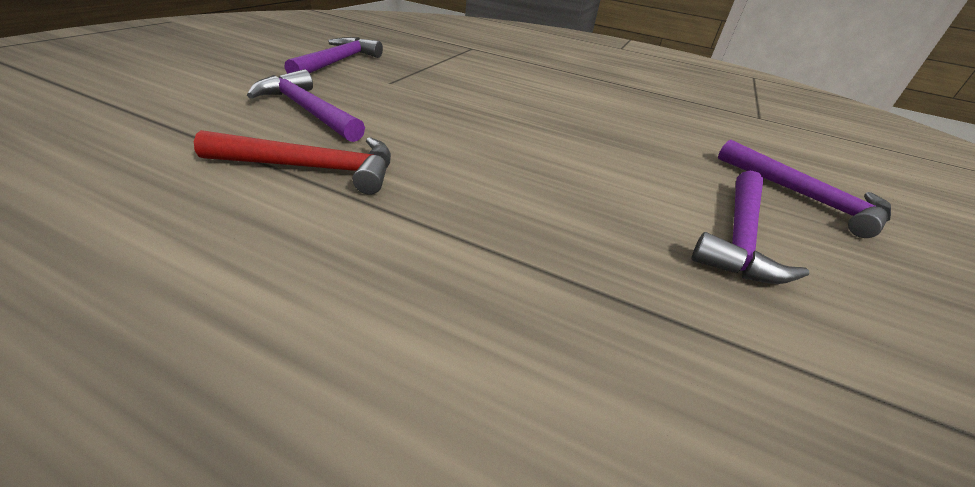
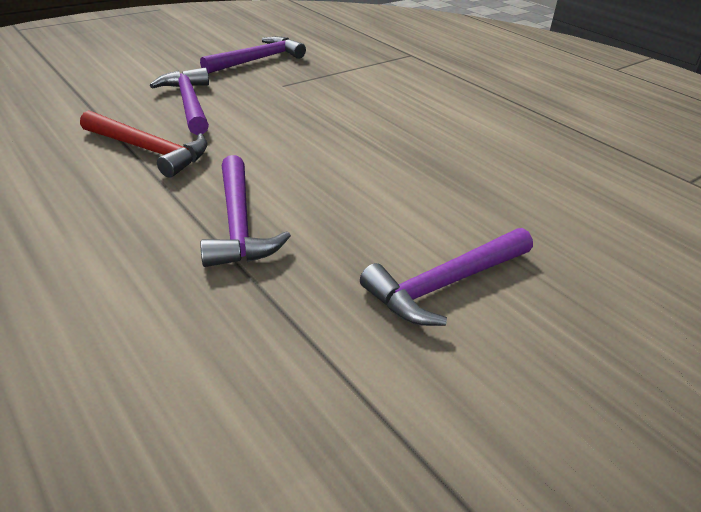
camera: 30 degrees right, 0 degrees up
purple hammer [718,140,891,238] -> purple hammer moved to [200,155,291,267]

